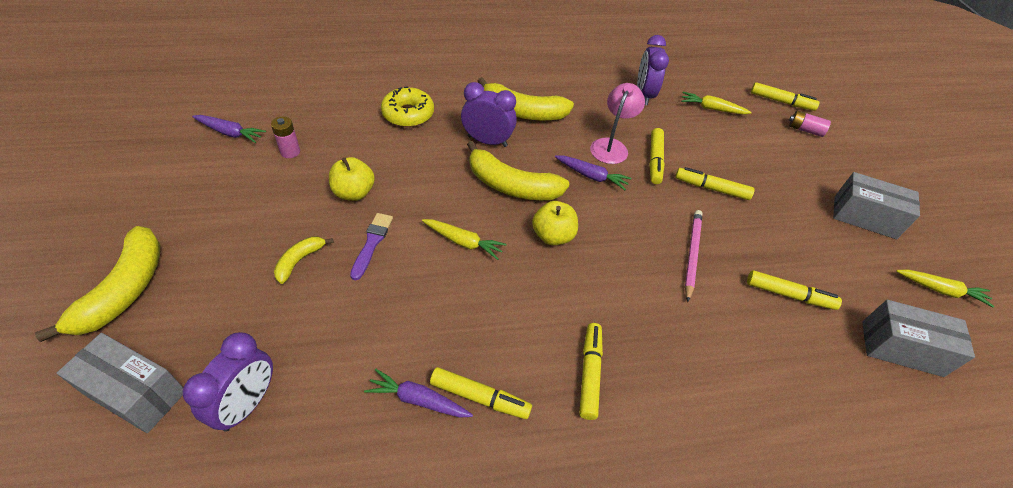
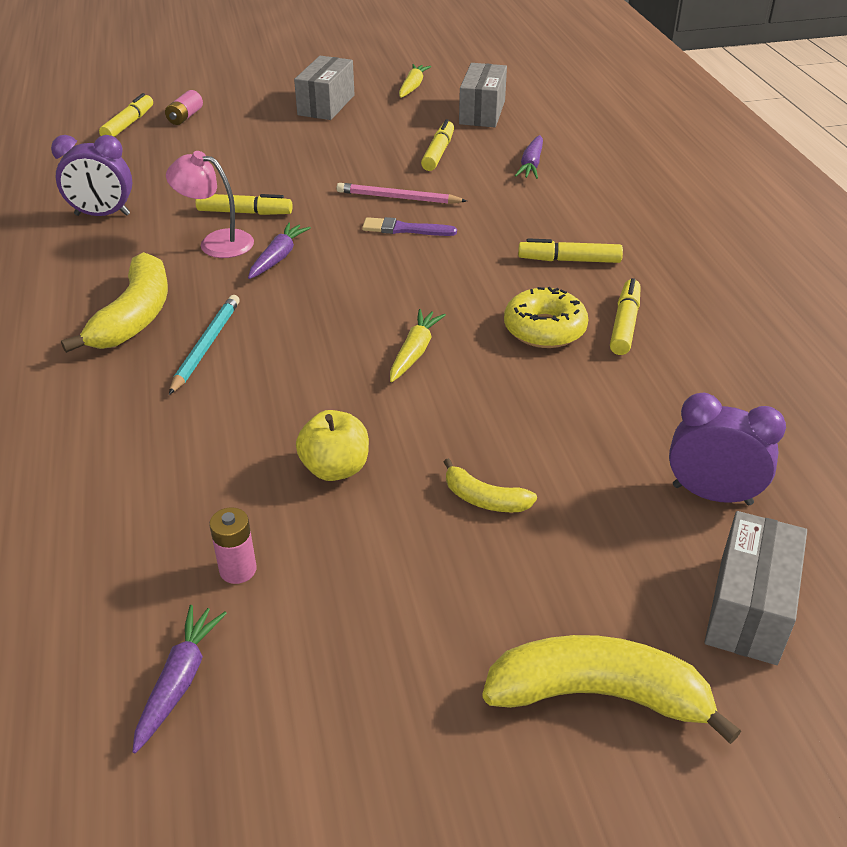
camera: 90 degrees left, 10 degrees down
purple brush [350,213,393,280] -> purple brush moved to [362,217,457,236]
purple carrot [364,369,473,418] -> purple carrot moved to [515,135,543,179]
yellow donut [381,87,434,127] -> yellow donut moved to [504,287,588,348]
purple clock [461,82,517,147] -> turquoise pencil [169,295,240,395]
yellow banana [467,141,570,200] -> none
yellow apple [532,201,578,245] -> none
yellow marker [675,167,755,200] -> none
yellow carrot [681,92,752,114] -> none

